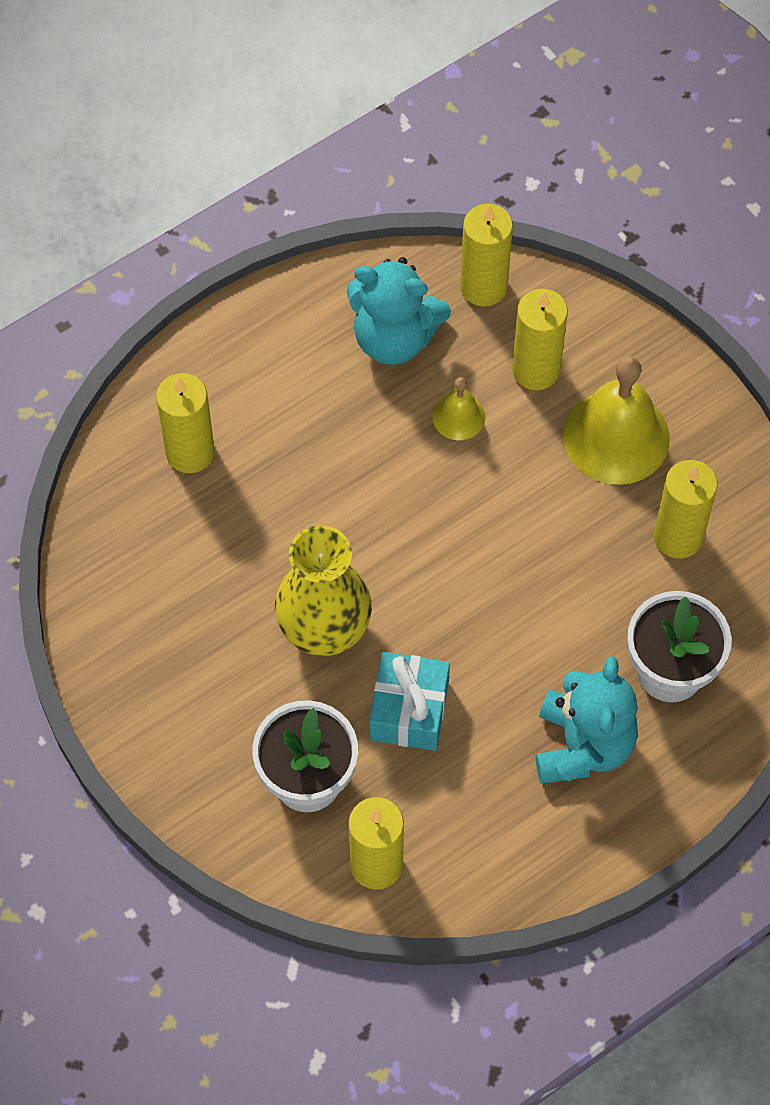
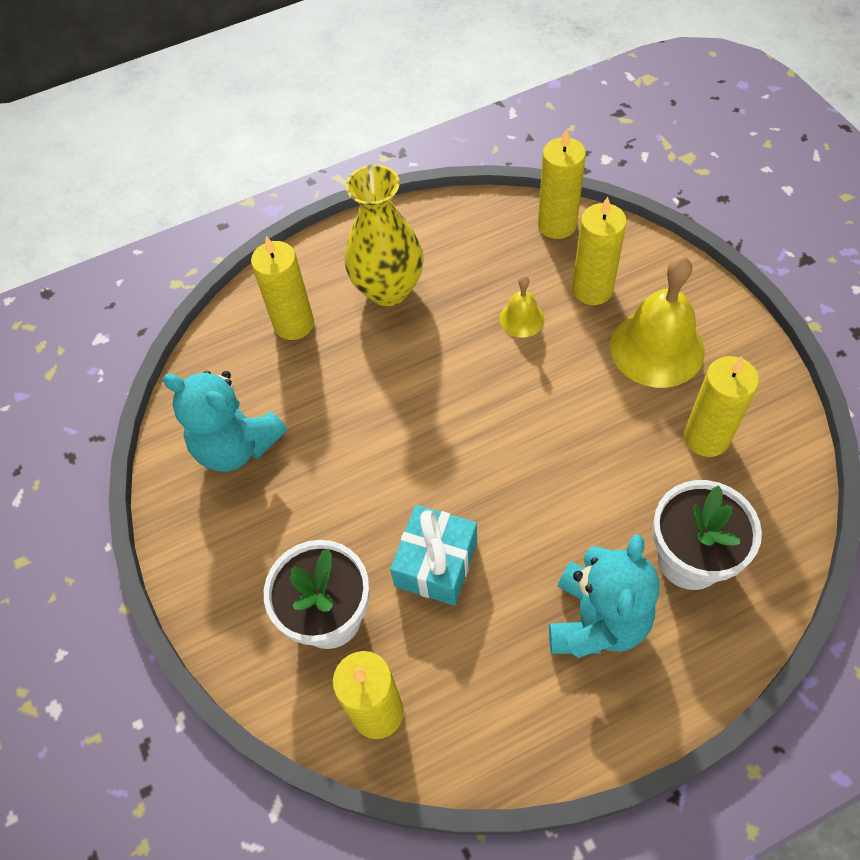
camera: 15 degrees right, 5 degrees down
yellow vase [275,525,372,656] -> yellow vase moved to [345,164,424,306]
turquoise teddy bear [347,257,451,365] -> turquoise teddy bear moved to [163,371,287,472]

